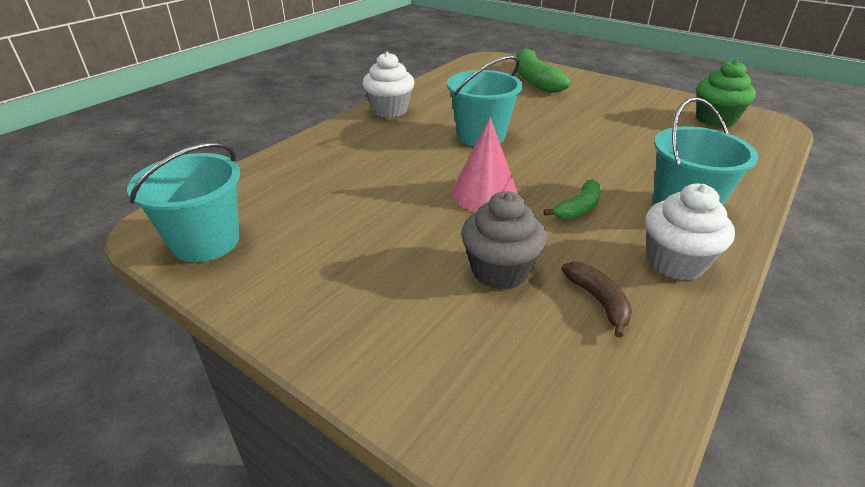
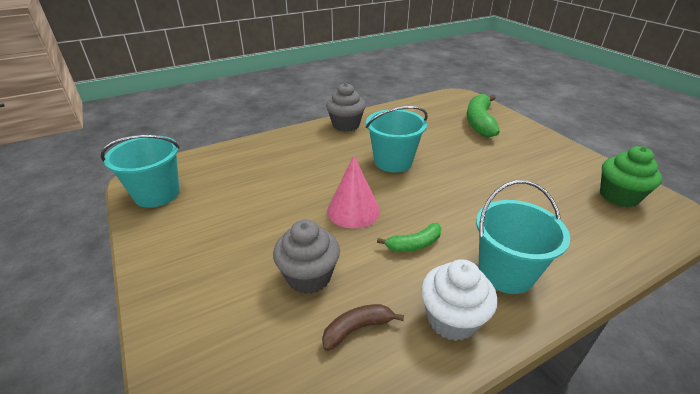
camera: 25 degrees right, 0 degrees up
white cupcake [362,52,414,118] -> grey cupcake [326,83,366,132]
brown banana [561,262,632,338] -> brown banana turned 120 degrees counterclockwise [322,304,404,351]

